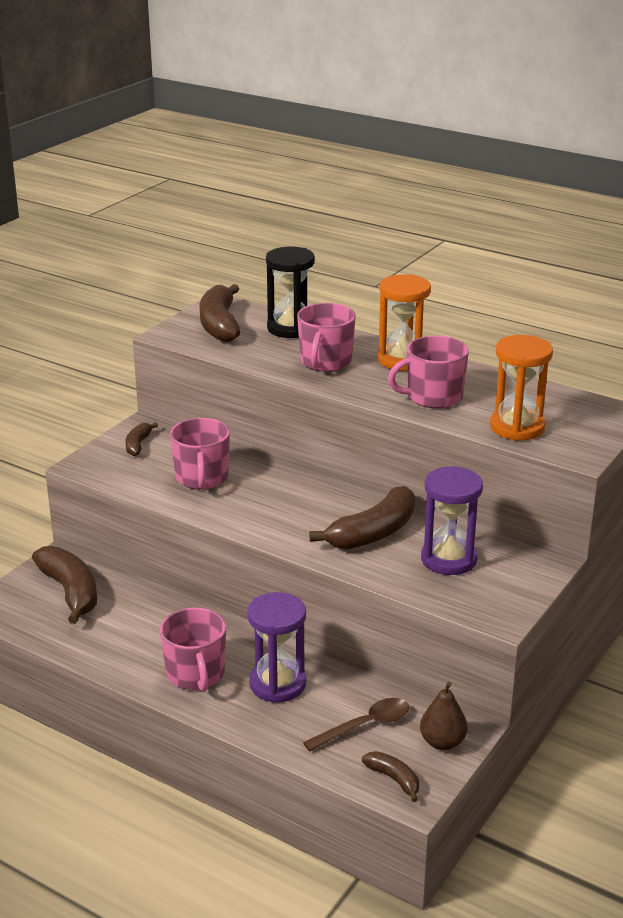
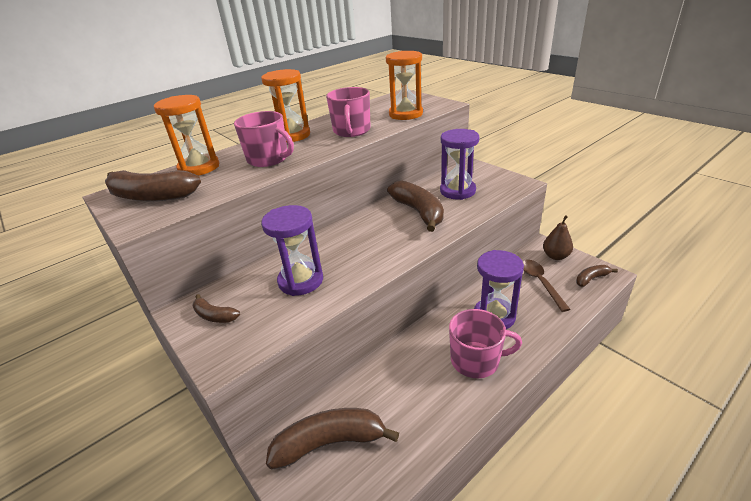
camera: 70 degrees left, 5 degrees up
pink mug [170,418,230,490] -> purple hourglass [261,205,323,296]
black hourglass [266,246,315,338] -> orange hourglass [154,95,219,176]

